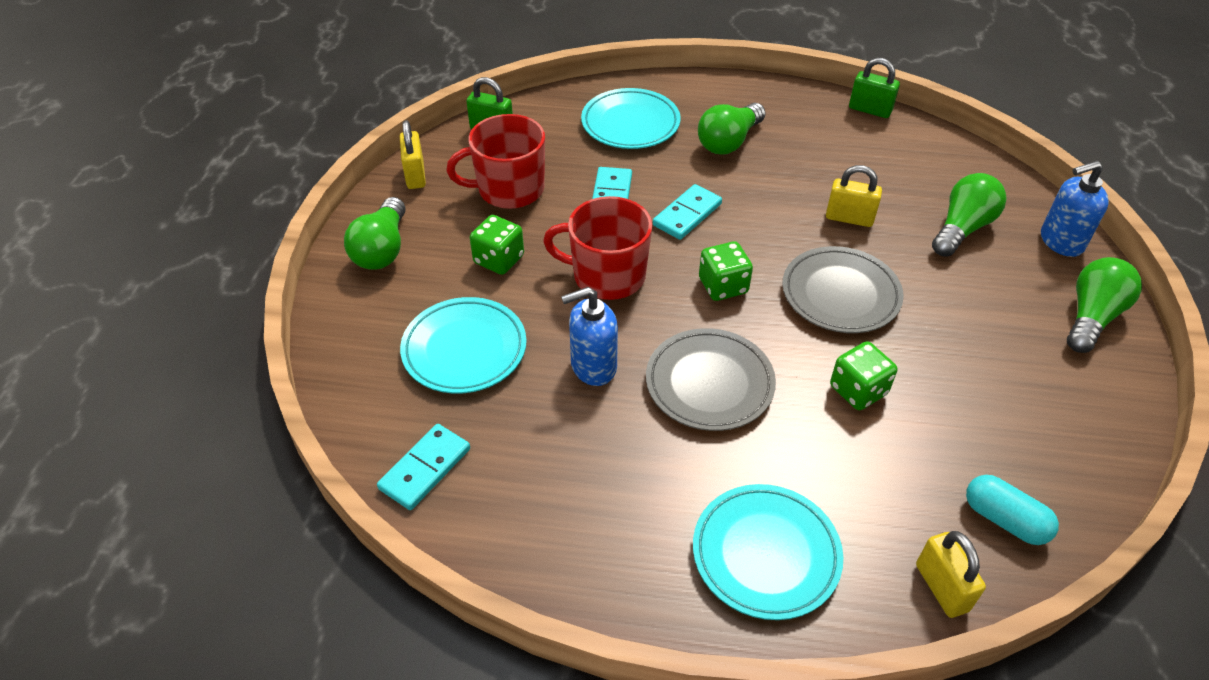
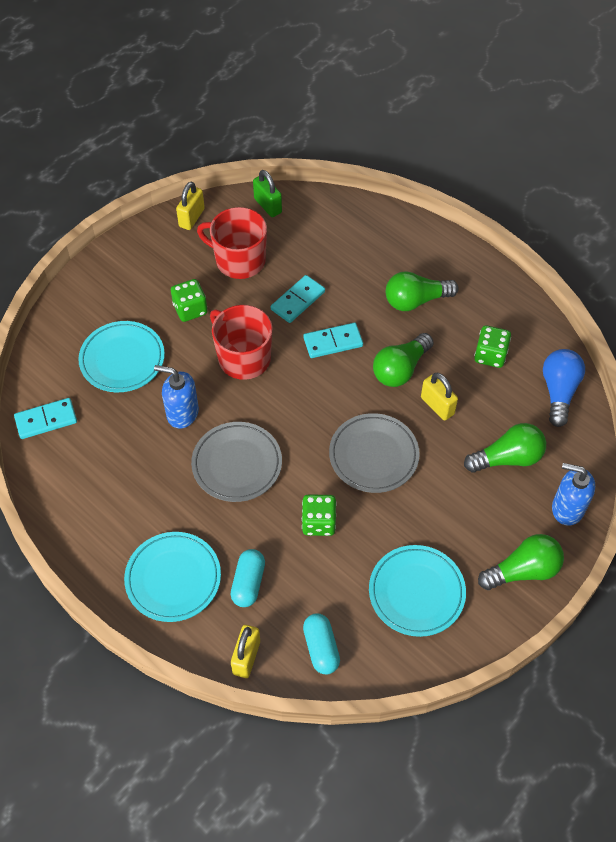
camera: 35 degrees right, 10 degrees up
green light bulb [344,197,405,270] -> green light bulb moved to [373,333,434,387]
turquoise plate [581,88,681,149] -> turquoise plate moved to [369,545,466,637]
green dice [699,241,753,301] -> green dice moved to [474,325,511,368]
green padlock [849,58,900,118] -> none
none -> turquoise capsule [231,549,265,607]
none -> blue light bulb [543,349,585,427]

